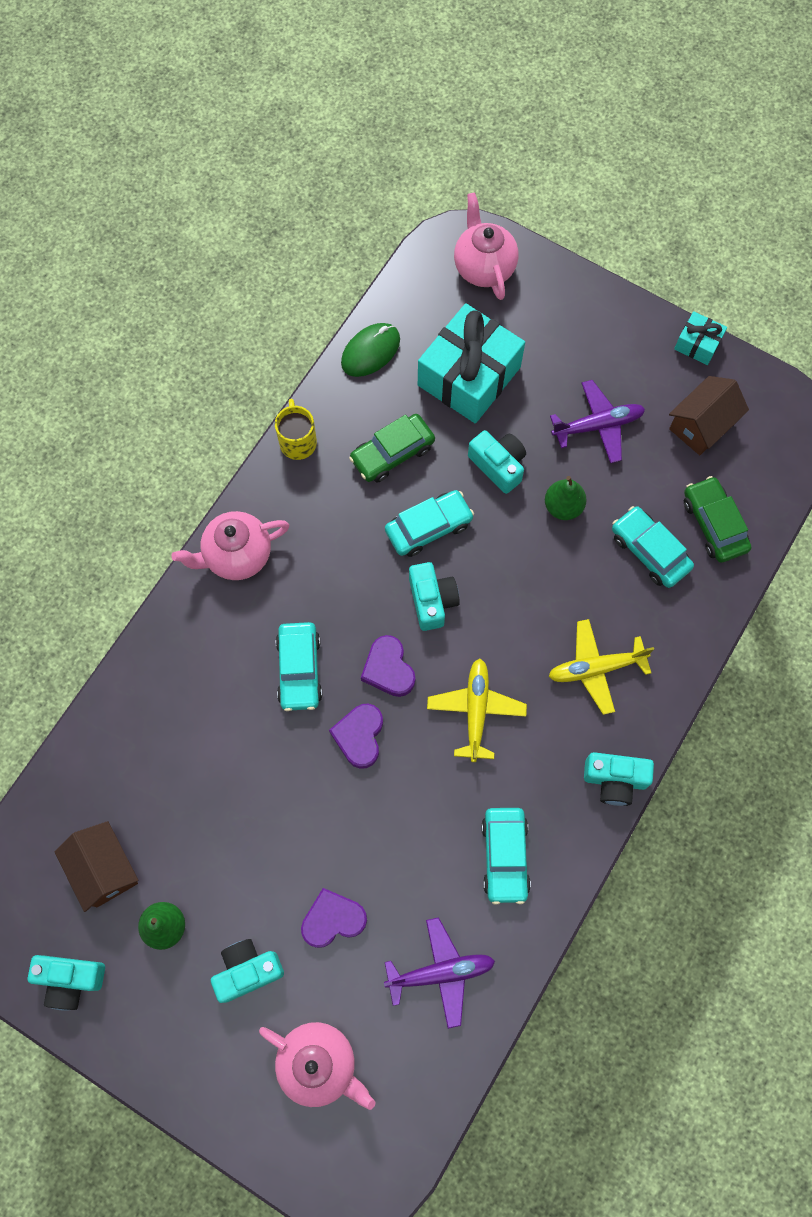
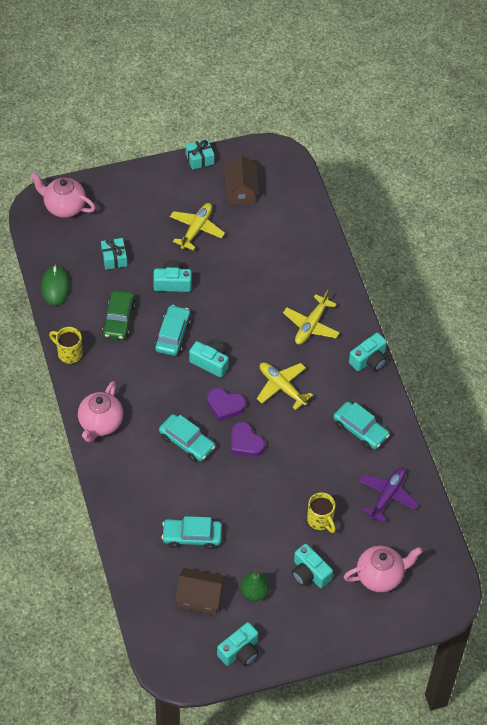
camera: 50 degrees left, 15 degrees down
turquoise camera [211,939,284,1003] -> turquoise camera turned 60 degrees counterclockwise [292,544,333,588]
purple heart [301,888,367,948] -> yellow mug [307,492,336,533]
turquoise gift [418,303,525,423] -> turquoise gift [101,238,127,269], size x0.47
green pear [545,476,587,520] -> none
purple plane [550,380,645,463] -> yellow plane [170,203,225,251]
turquoise car [612,506,694,588] -> turquoise car moved to [162,516,222,549]
green car [684,476,751,563] -> none

